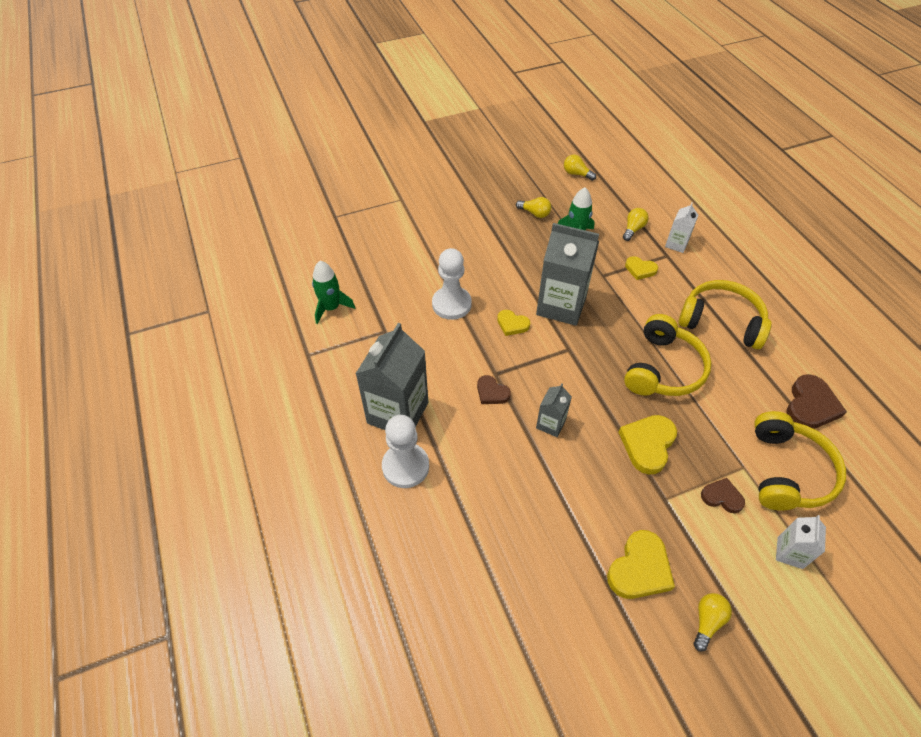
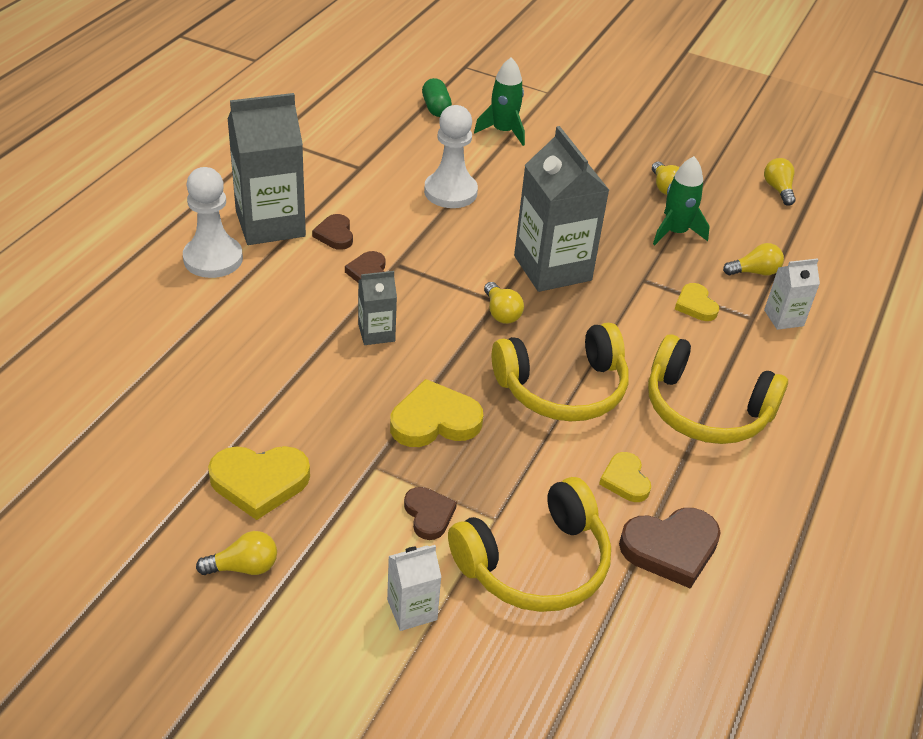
camera: 45 degrees right, 10 degrees down
green rocket [312,261,355,324] -> green rocket moved to [474,57,525,146]
yellow heart [497,310,530,336] -> yellow heart moved to [599,452,651,502]
yellow headphones [678,280,771,349] -> yellow headphones turned 135 degrees clockwise [648,335,788,444]
none -> brown heart [312,214,353,250]
none -> green capsule [422,78,452,117]
none -> yellow light bulb [484,282,524,324]

